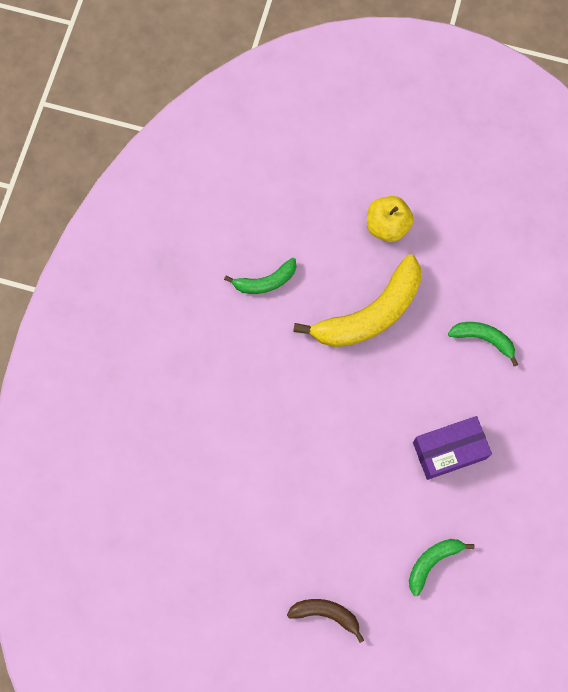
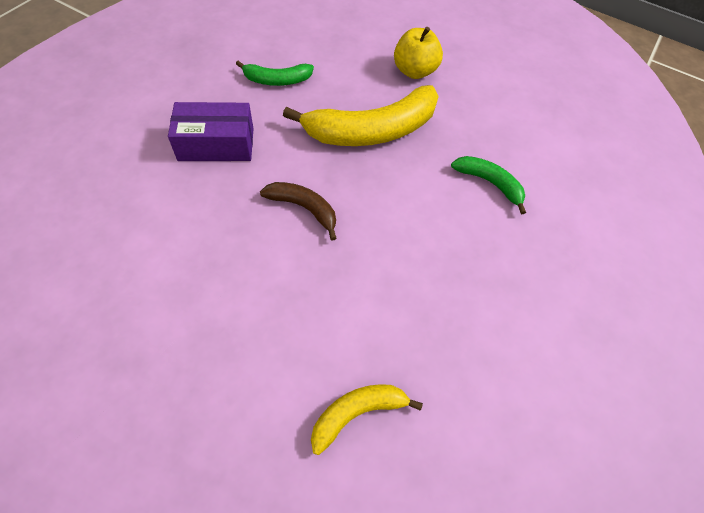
camera: 10 degrees right, 15 degrees down
brown banana [287,599,364,643] -> brown banana moved to [260,182,337,241]
green banana [409,539,474,596] -> yellow banana [311,384,423,455]
purple box [413,416,492,480] -> purple box moved to [168,102,253,161]

